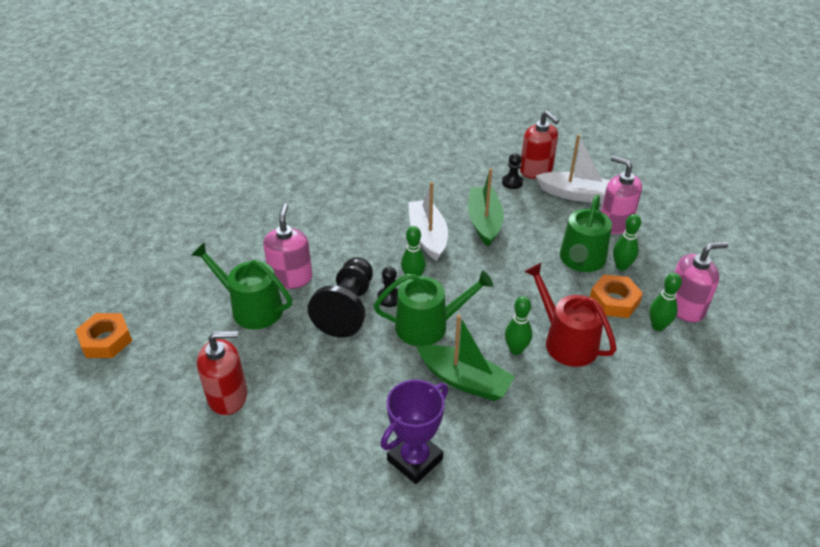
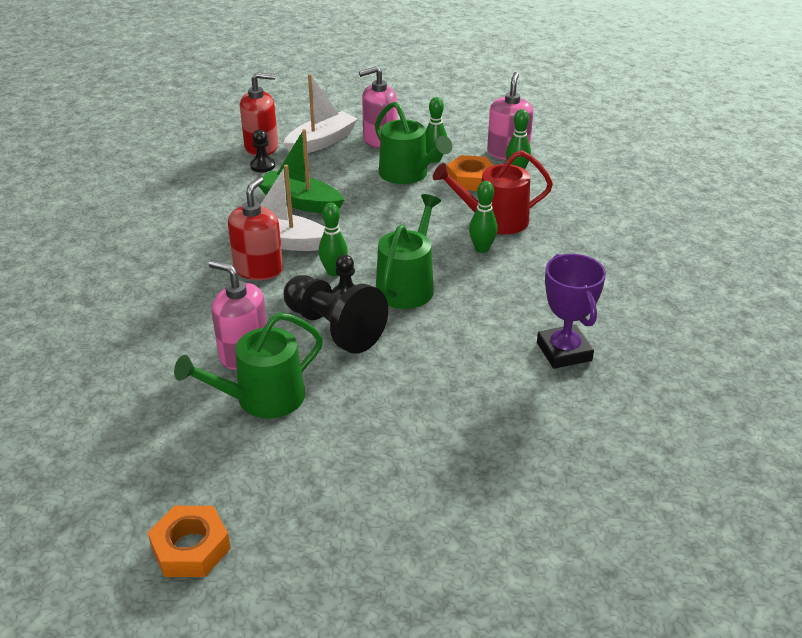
camera: 60 degrees left, 5 degrees down
red soap dispenser [197,331,247,415] -> red soap dispenser moved to [228,177,283,280]
green boat [417,315,515,401] -> none

